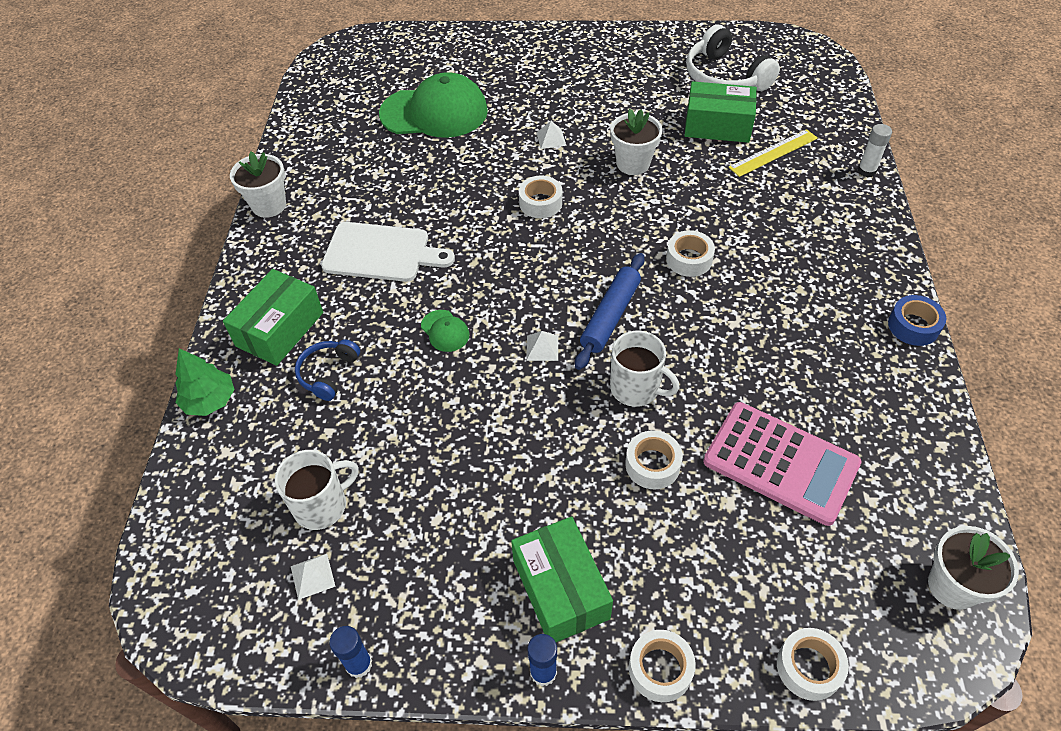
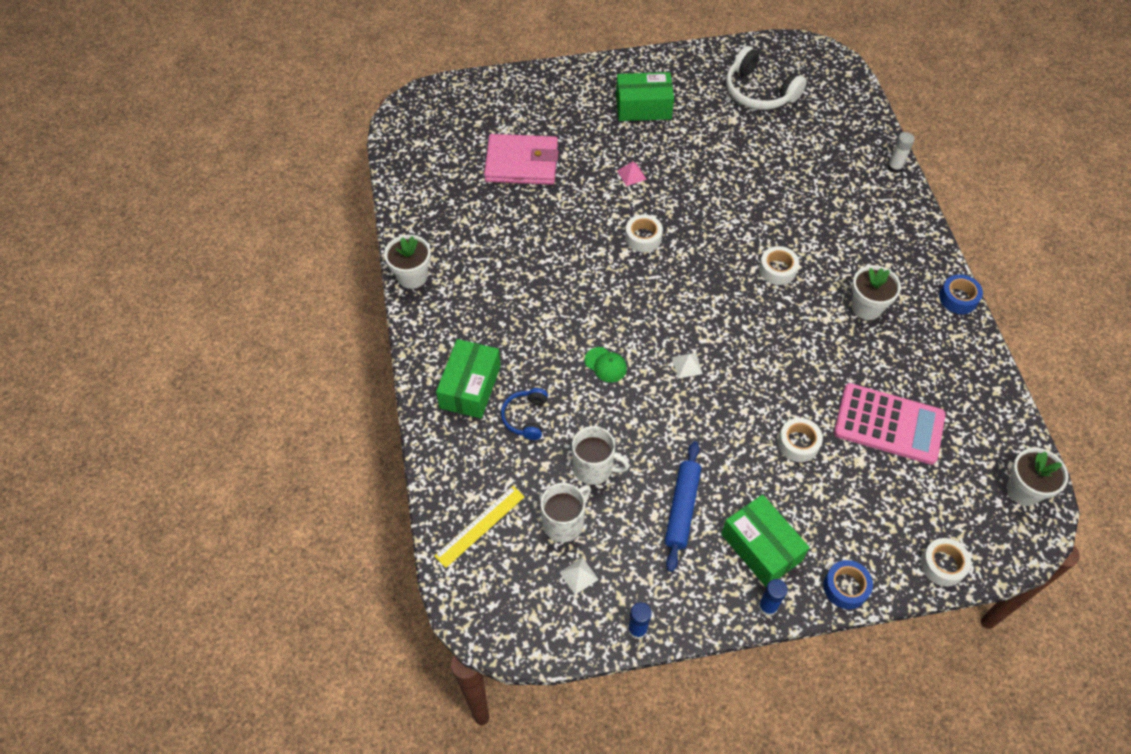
camera: 15 degrees left, 5 degrees up
green tree [175,348,235,416] -> none
white cutting board [321,222,455,282] -> none
green cap [379,72,488,138] -> pink wallet [484,134,559,185]
white pyramid [536,121,567,149] -> pink pyramid [617,162,647,186]
blue rolling pin [575,253,645,370] -> blue rolling pin moved to [665,441,701,572]
white flower pot [610,109,663,175] -> white flower pot moved to [852,265,901,320]
white mug [610,331,679,407] -> white mug moved to [572,426,629,485]
white tape [629,630,696,702] -> blue tape [824,560,873,609]
green box [684,81,757,143] -> green box moved to [616,72,674,121]
yellow ruler [728,129,818,177] -> yellow ruler moved to [434,486,525,568]

